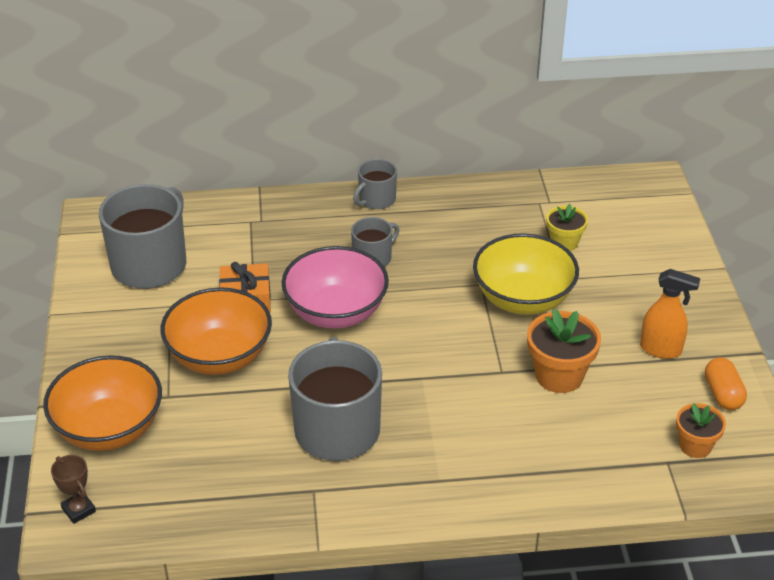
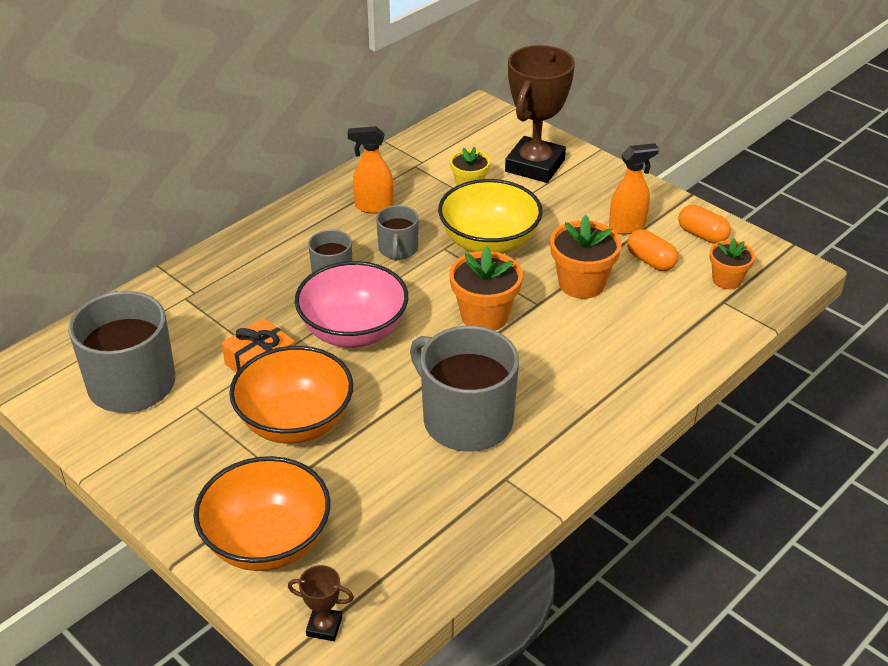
camera: 40 degrees left, 0 degrees up
grey mug [353,159,397,209] -> grey mug moved to [376,205,419,261]
none -> orange spray bottle [348,126,394,214]
none -> orange flower pot [449,246,523,330]
none -> brown trophy [505,45,575,183]
none -> orange capsule [627,229,678,271]

